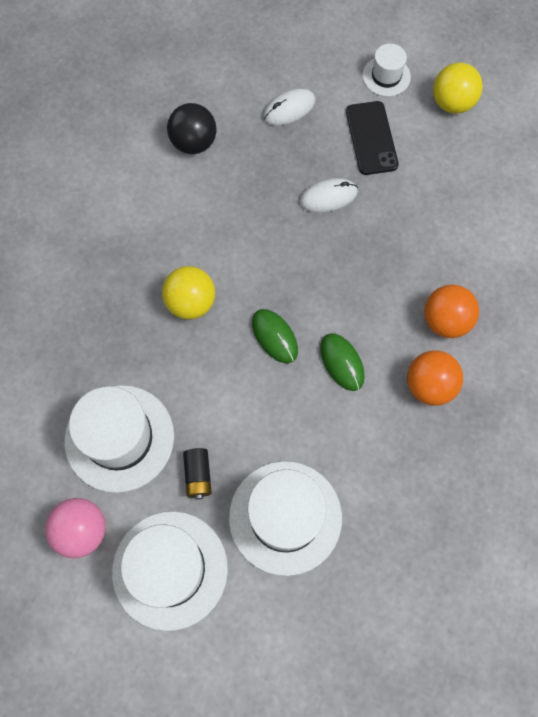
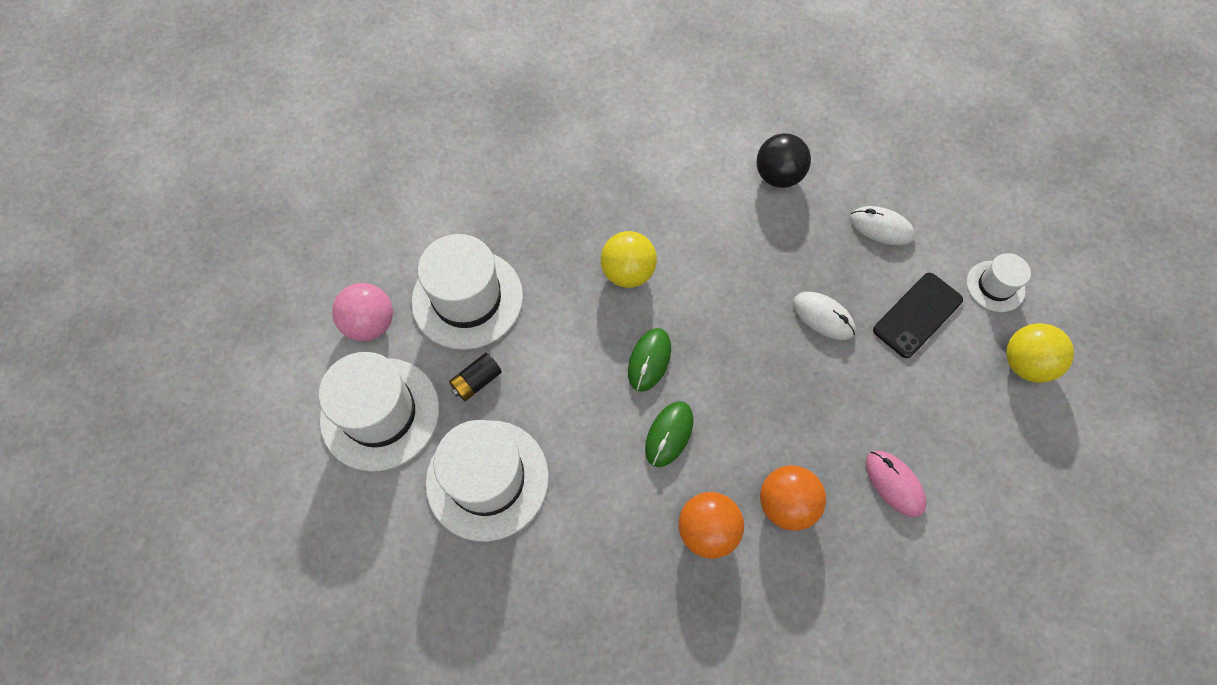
camera: 55 degrees right, 5 degrees down
none -> pink mouse [866,451,927,517]

